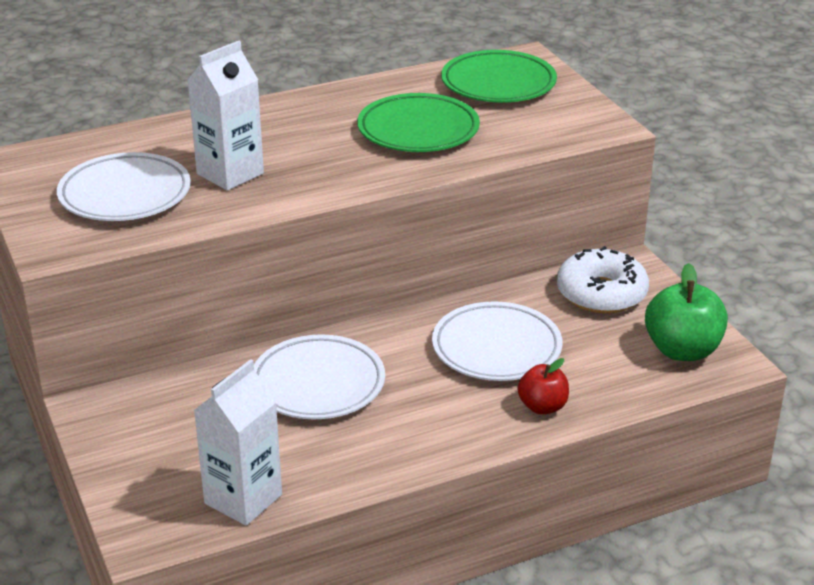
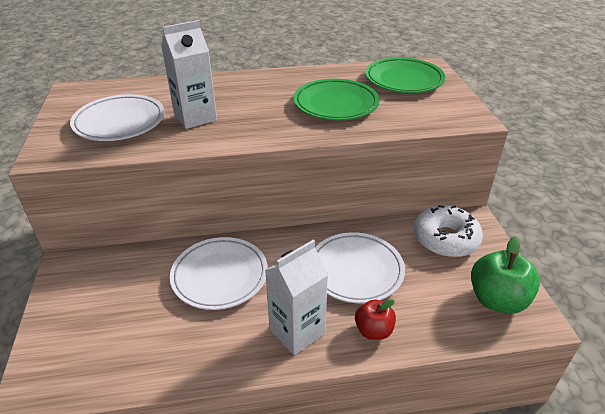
camera: 15 degrees right, 5 degrees up
white carton [193,359,282,526] -> white carton moved to [265,240,328,355]

